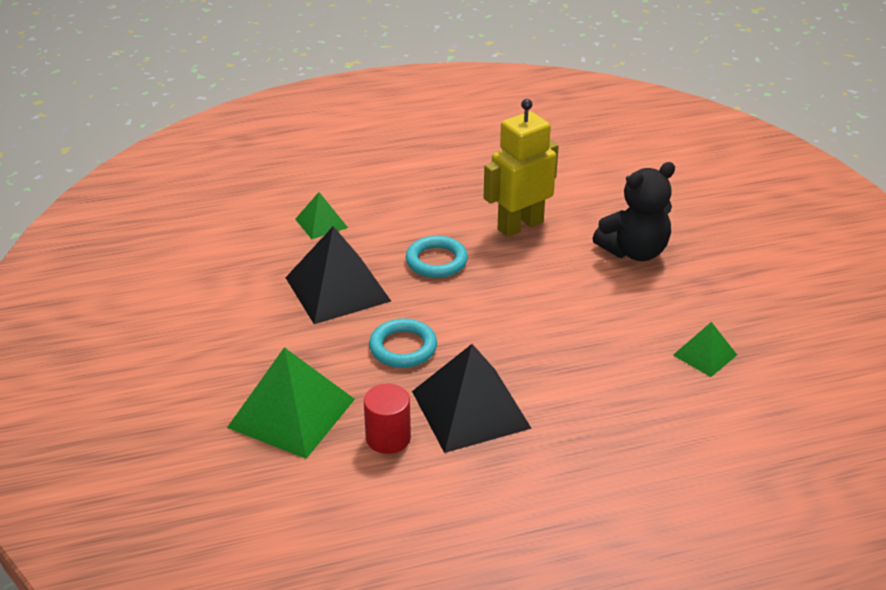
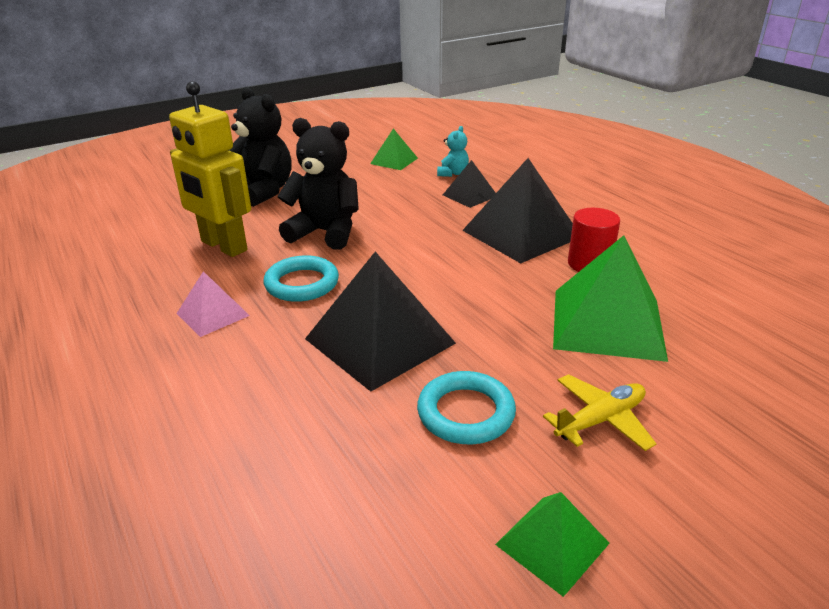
camera: 105 degrees left, 5 degrees down
green pyramid [295,192,348,239] -> green pyramid moved to [495,492,610,597]
turquoise ring [369,318,437,368] -> turquoise ring moved to [417,371,516,444]
none -> pink pyramid [176,271,250,337]
none -> black teddy bear [277,118,359,250]
none -> turquoise teddy bear [437,126,469,177]
none -> black pyramid [443,160,496,208]
none -> yellow plane [543,374,657,451]

